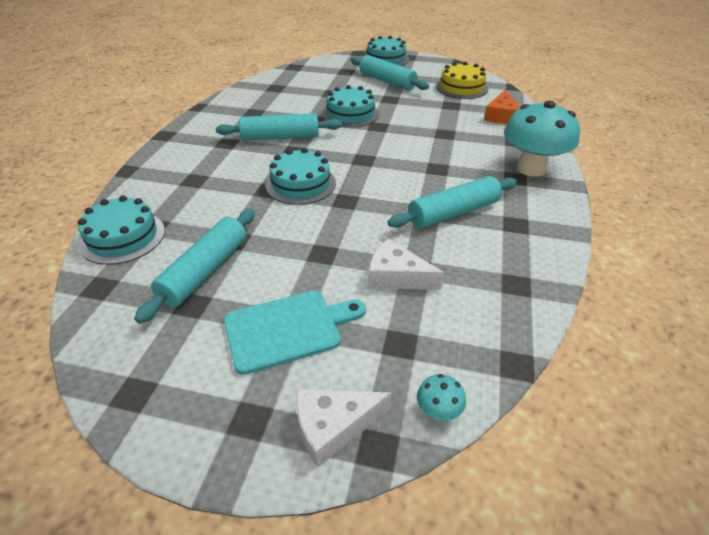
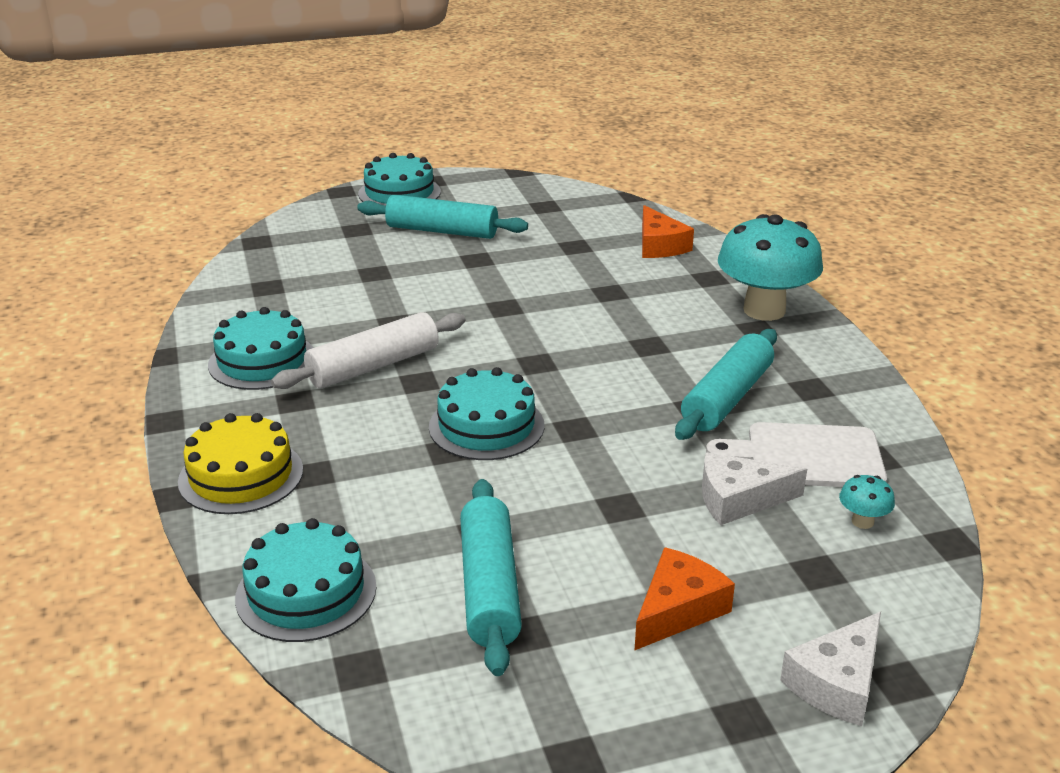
camera: 30 degrees left, 10 degrees down
turquoise rolling pin [216,113,342,141] -> white rolling pin [271,312,465,389]
turquoise cutting board [224,291,366,375] -> orange cheese [634,547,735,651]
turquoise cake [323,85,379,127] -> turquoise cake moved to [208,307,314,390]
turquoise mushroom [417,374,466,421] -> turquoise mushroom moved to [839,475,895,529]
yellow cake [436,62,488,99] -> yellow cake moved to [178,413,303,514]
none -> white cutting board [706,422,887,487]

